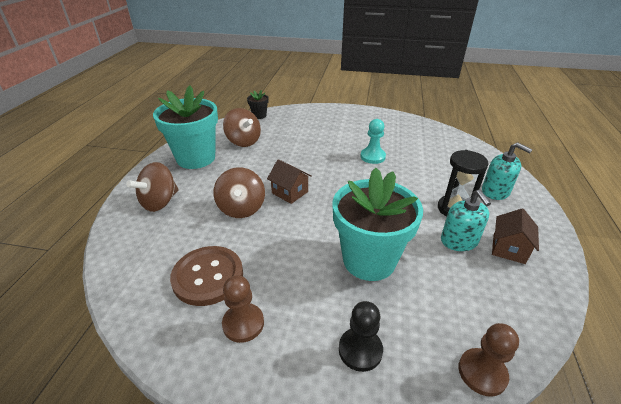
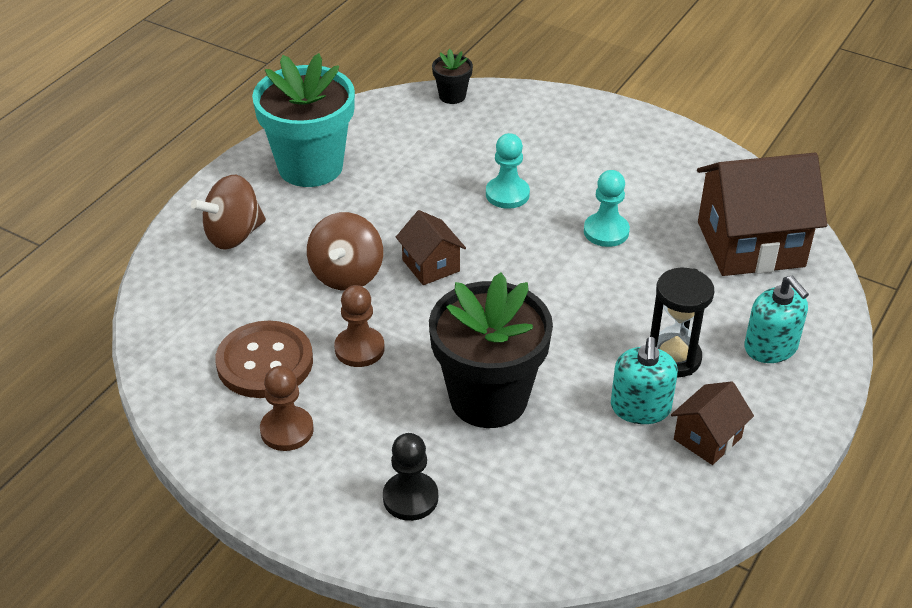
camera: 20 degrees right, 5 degrees up
brown spinning top [223,108,261,147] -> none
turquoise flower pot [333,168,423,281] -> black flower pot [429,273,553,428]
brown pawn [459,323,519,397] -> brown pawn moved to [334,285,385,367]
none -> turquoise pawn [486,133,530,209]
none -> brown house [697,153,827,276]

